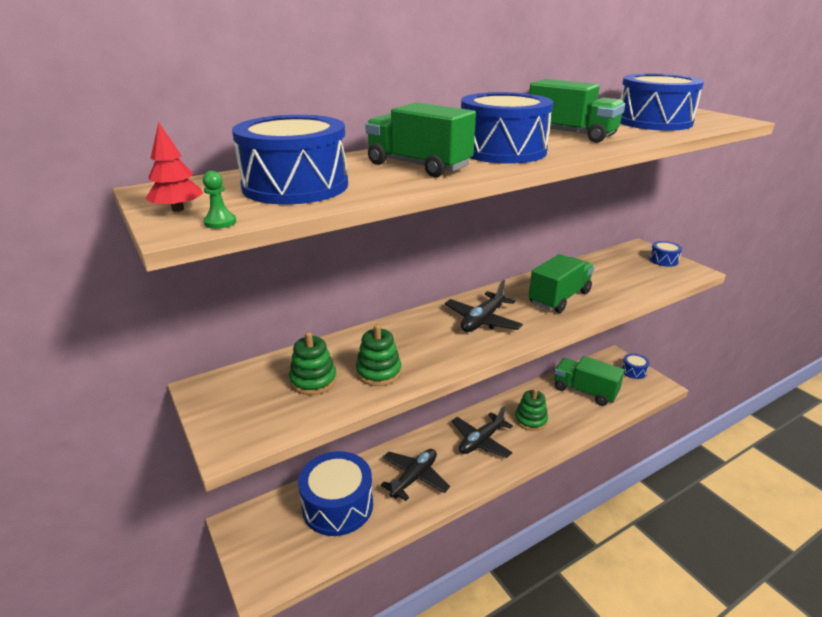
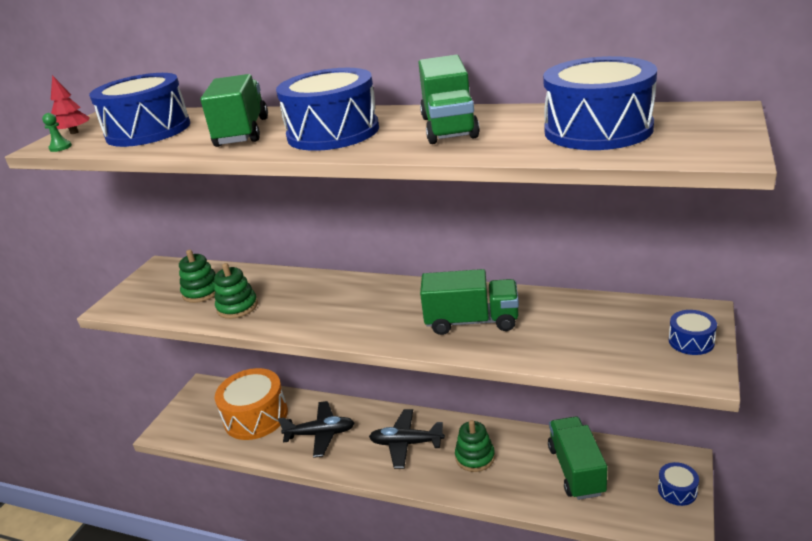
camera: 55 degrees right, 0 degrees up
blue drum [298,451,373,536] -> orange drum [215,368,288,440]
black plane [445,280,523,332] -> none

